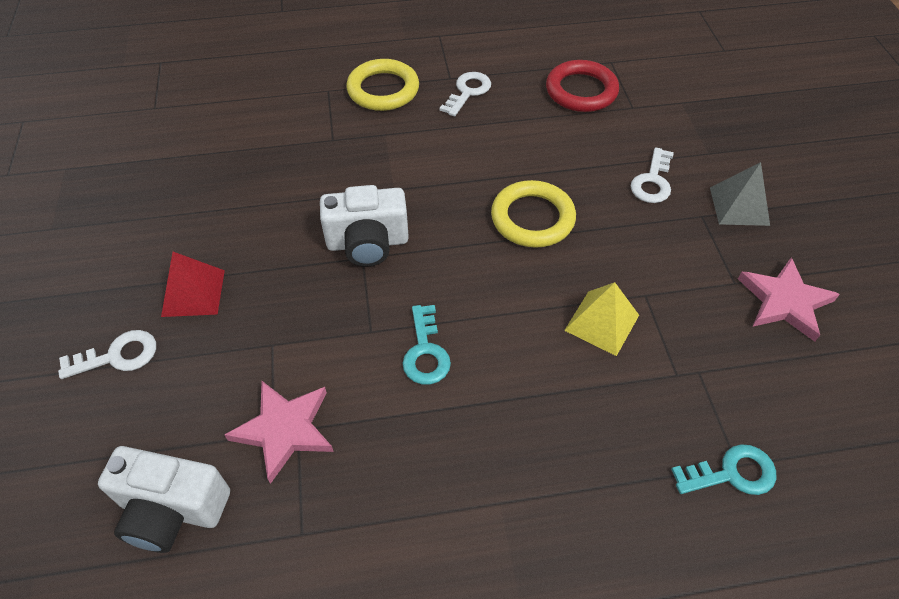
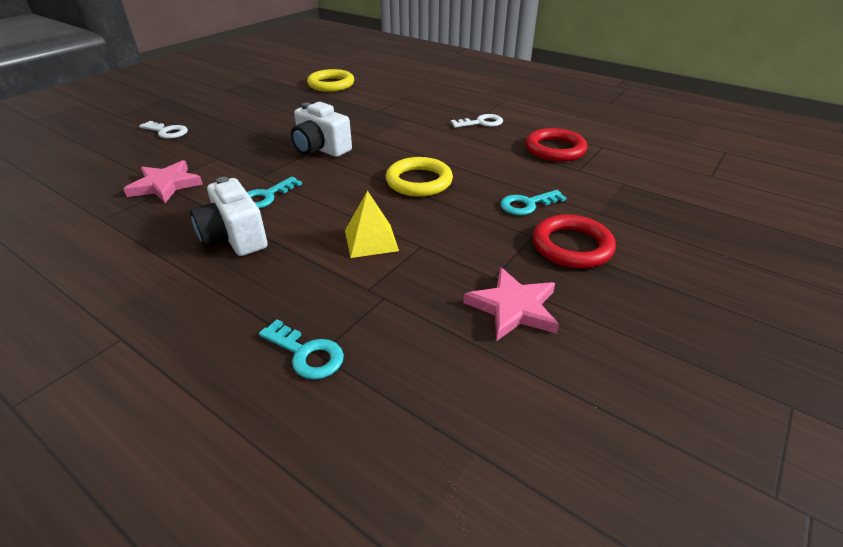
camera: 45 degrees right, 15 degrees down
white camera [98,446,230,553] -> white camera moved to [190,177,268,256]
red pyramid [161,252,225,317] -> none
yellow ring [346,59,419,111] -> yellow ring moved to [307,69,354,92]
white key [631,147,674,203] -> turquoise key [500,190,566,215]
grey pyramid [710,162,770,226] -> red ring [532,214,616,269]

